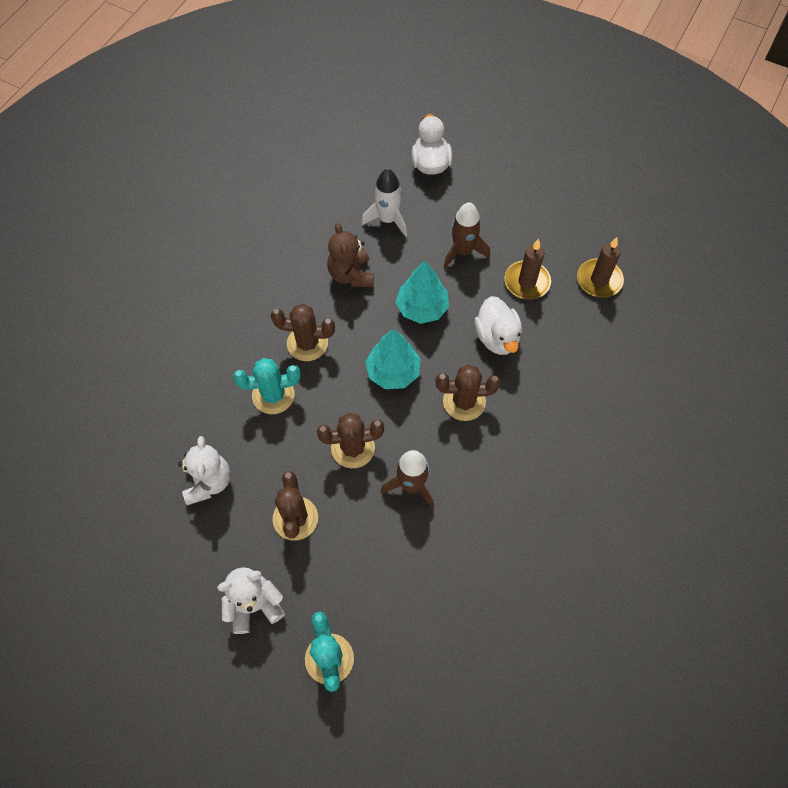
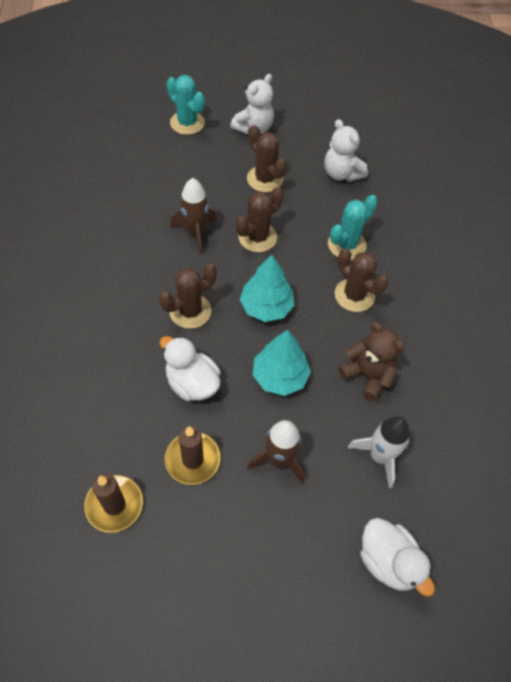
camera: 145 degrees right, 5 degrees down
brown cactus [271,304,335,361] -> brown cactus turned 75 degrees clockwise [335,249,389,312]

